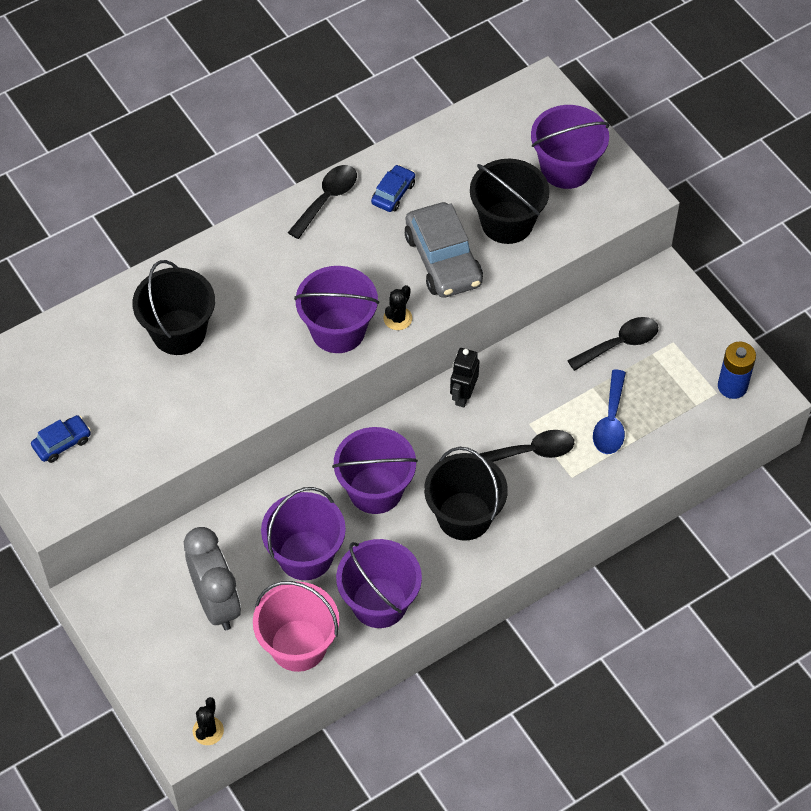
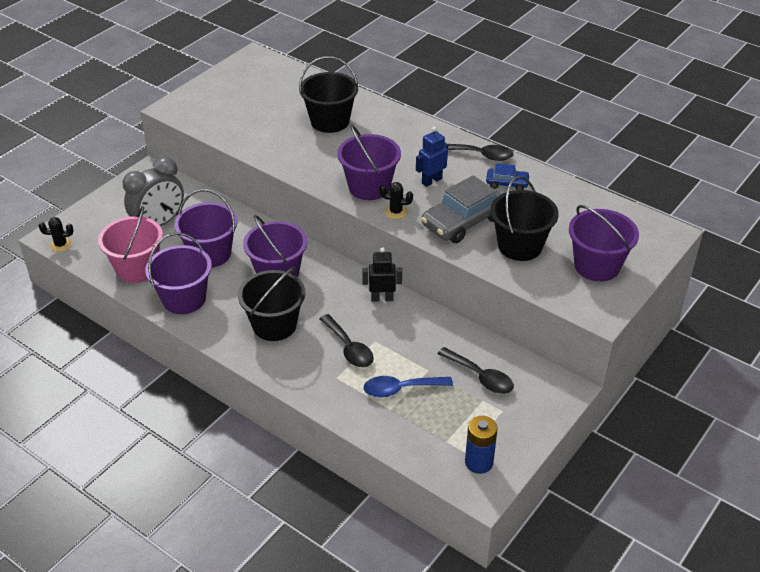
camera: 70 degrees right, 15 degrees down
blue car [31,415,91,463] -> none
none -> blue robot [416,127,448,187]

